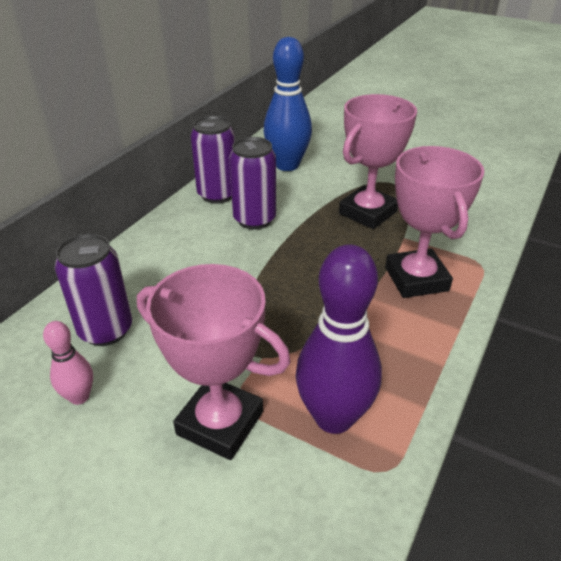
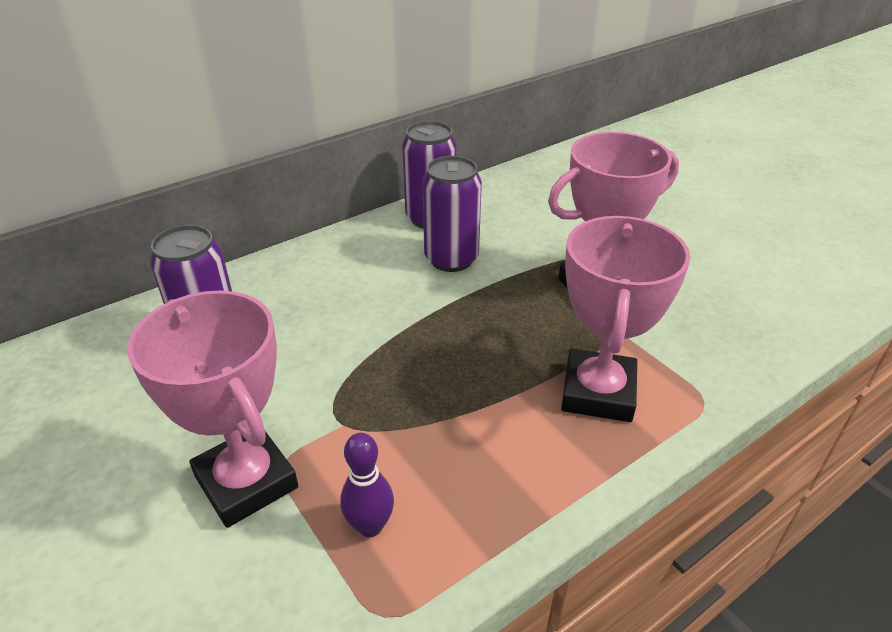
camera: 25 degrees right, 0 degrees up
pink bowling pin [43,321,93,405] -> none
blue bowling pin [264,37,312,171] -> none
purple bowling pin [295,244,382,434] -> purple bowling pin [340,433,394,537], size x0.51

